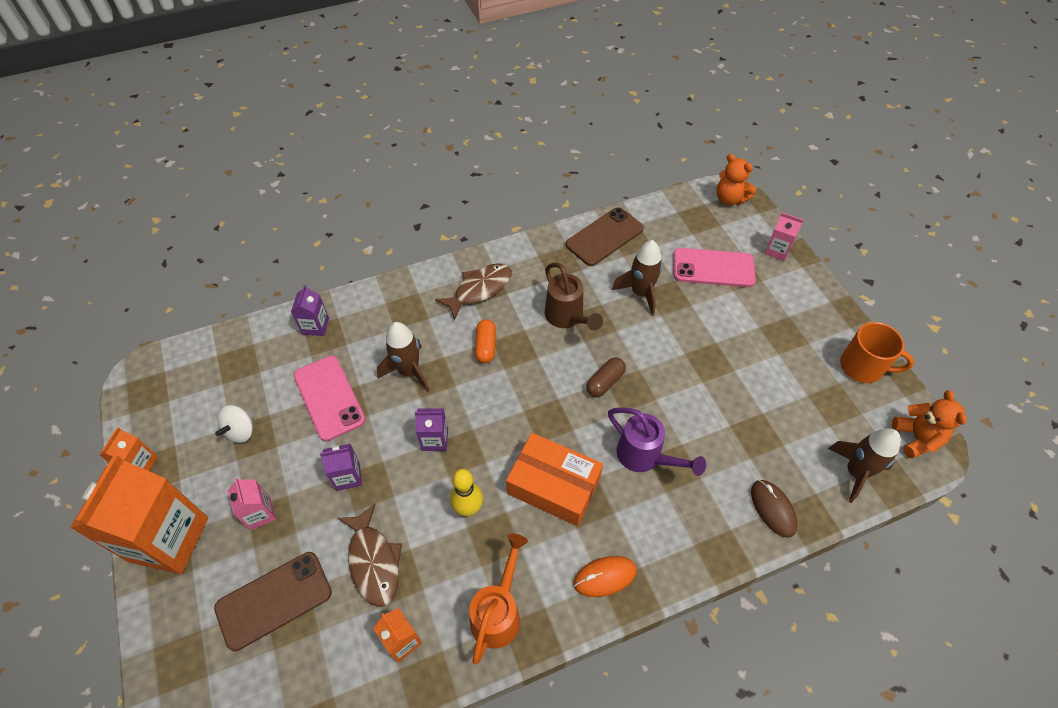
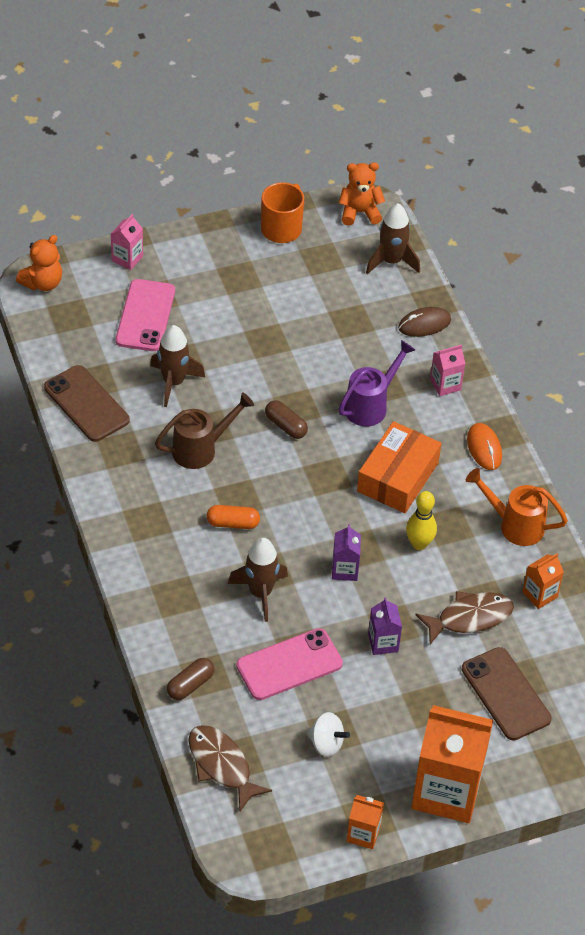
camera: 90 degrees left, 5 degrees down
pink carton [228,478,276,530] -> pink carton moved to [430,345,465,396]
purple carton [291,285,329,336] -> brown capsule [167,658,215,700]
brown fish [435,263,512,320] -> brown fish moved to [188,725,272,811]

